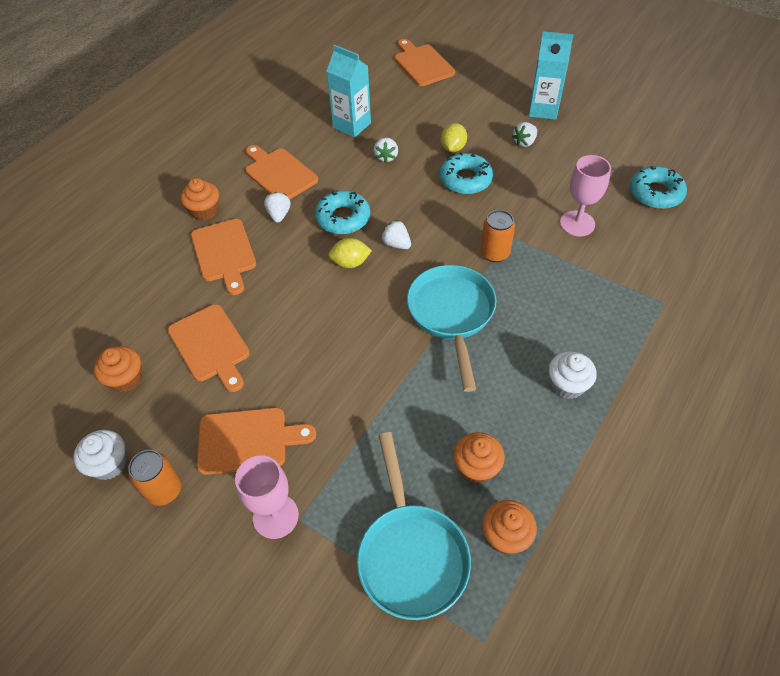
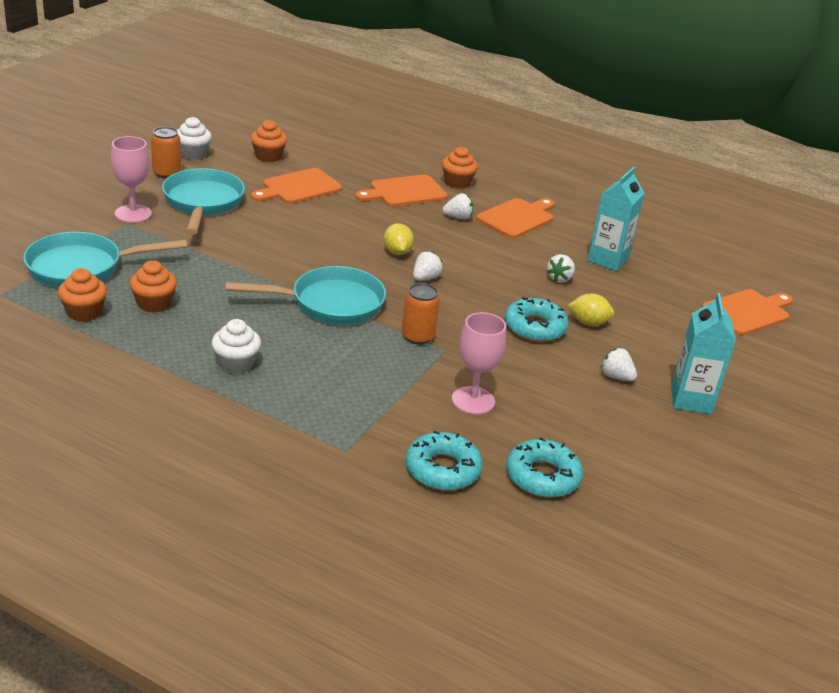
camera: 80 degrees right, 20 degrees down
orange cutting board [197,408,316,475] -> turquoise pan [162,168,245,235]
turquoise donut [315,190,370,234] -> turquoise donut moved to [406,431,483,491]
white strawberry [374,137,398,163] -> white strawberry turned 60 degrees counterclockwise [547,254,575,283]

